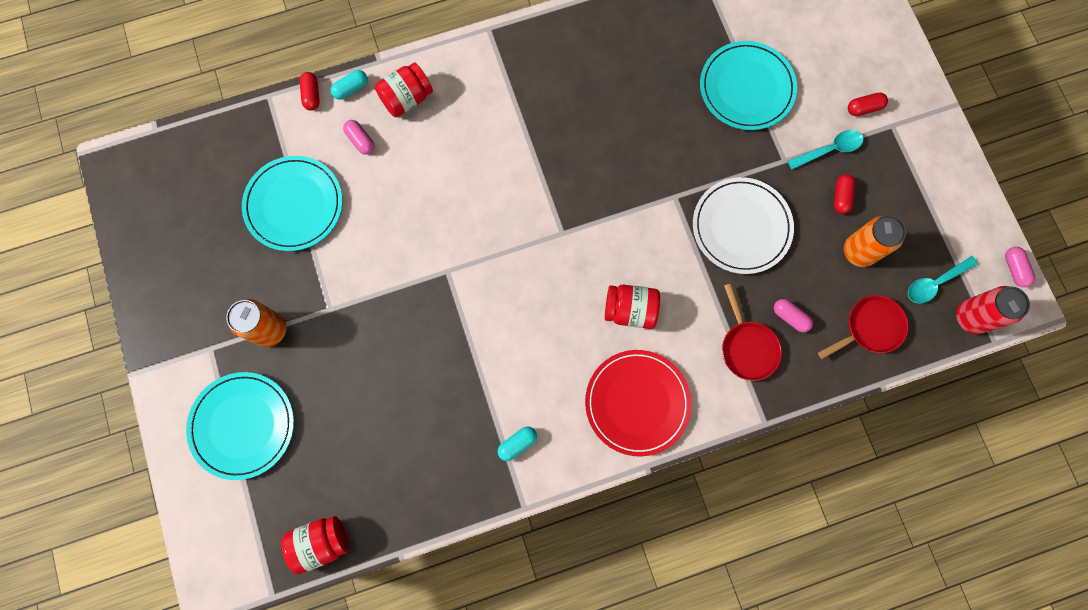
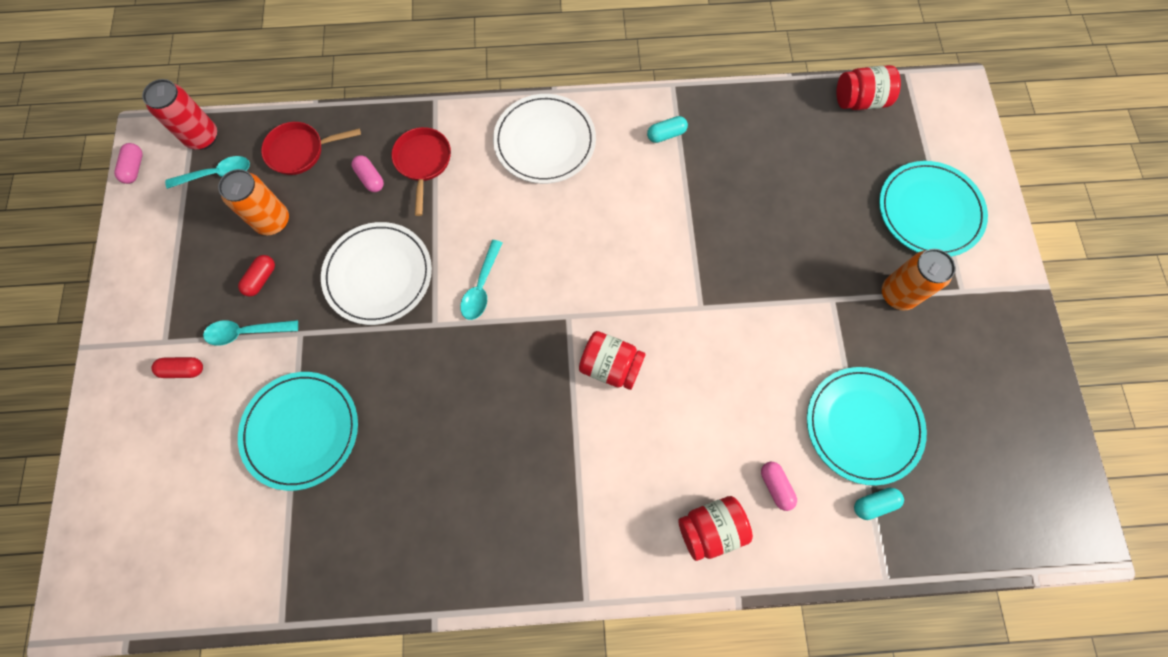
camera: 165 degrees left, 5 degrees down
red capsule [299,72,320,111] -> none
turquoise capsule [330,70,368,100] -> turquoise capsule moved to [854,488,904,520]
red plate [585,350,691,457] -> white plate [493,94,596,184]
red jar [605,285,660,329] -> red jar moved to [579,331,646,390]
none -> turquoise spoon [460,240,502,320]

